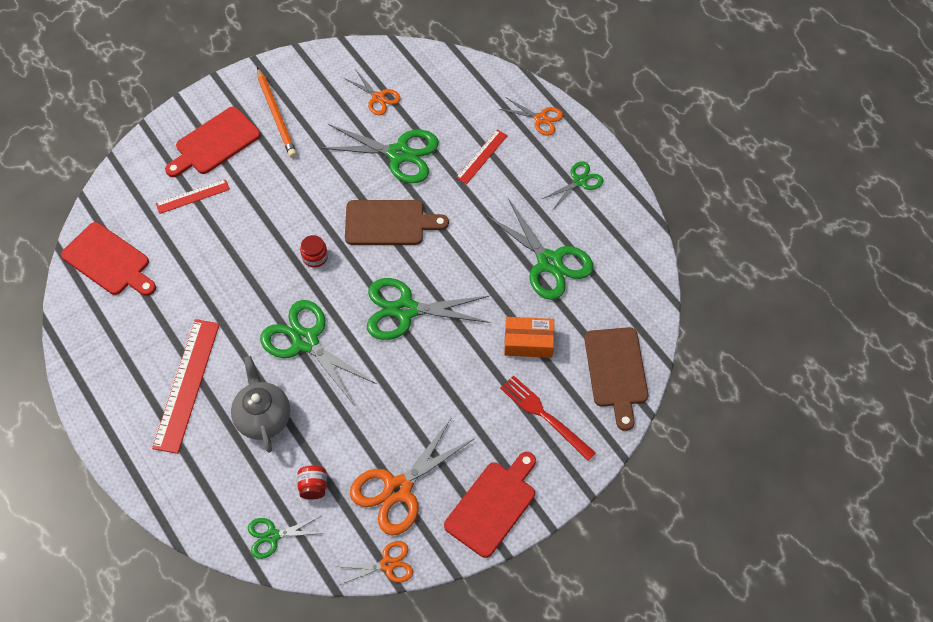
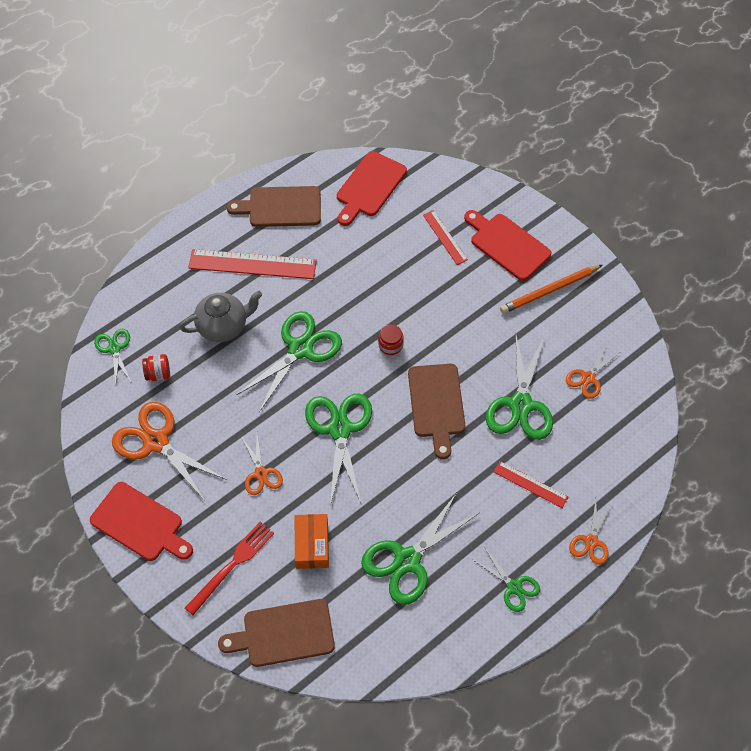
camera: 85 degrees right, 0 degrees up
orange scissors [335,541,413,585] -> orange scissors moved to [241,434,283,495]
none -> brown cutting board [226,186,321,227]

